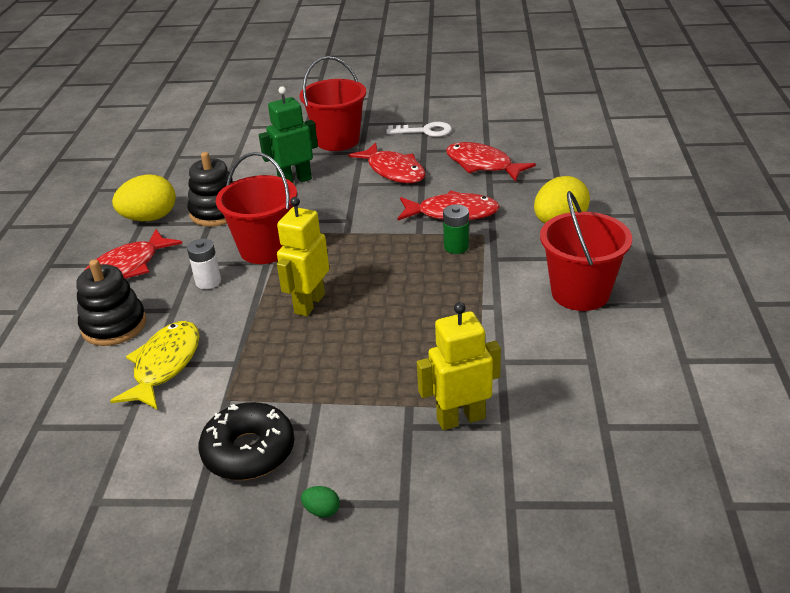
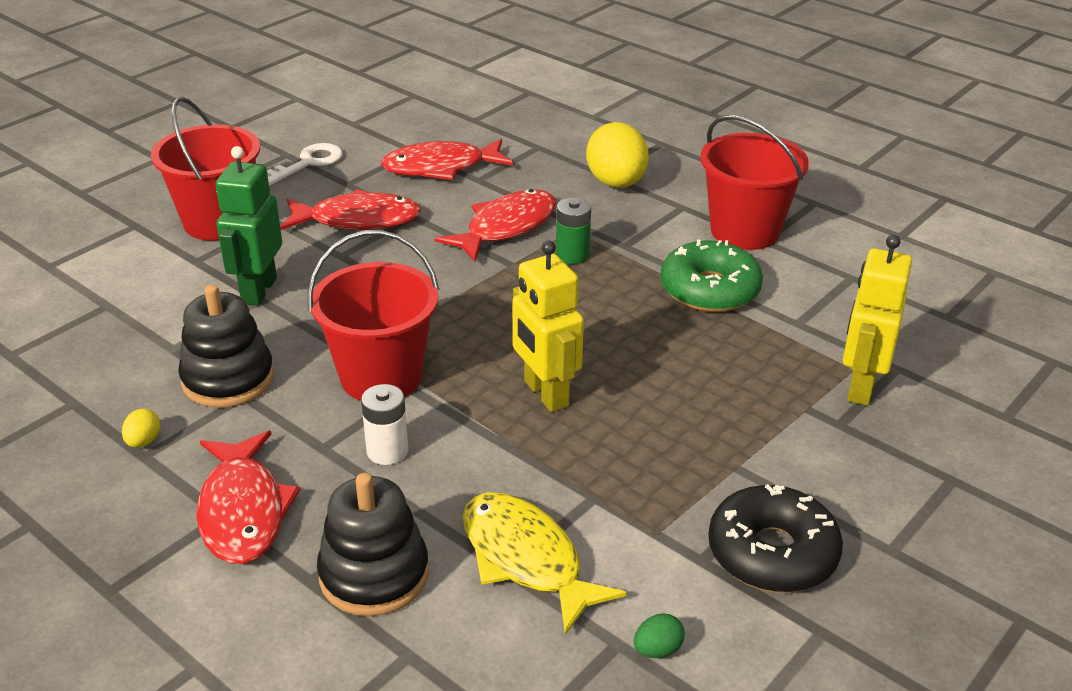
camera: 55 degrees left, 0 degrees up
yellow egg [112,174,176,221] -> yellow egg [122,409,161,448], size x0.42
green egg [301,486,340,518] -> green egg moved to [634,613,685,658]
none -> green donut [660,239,763,312]

